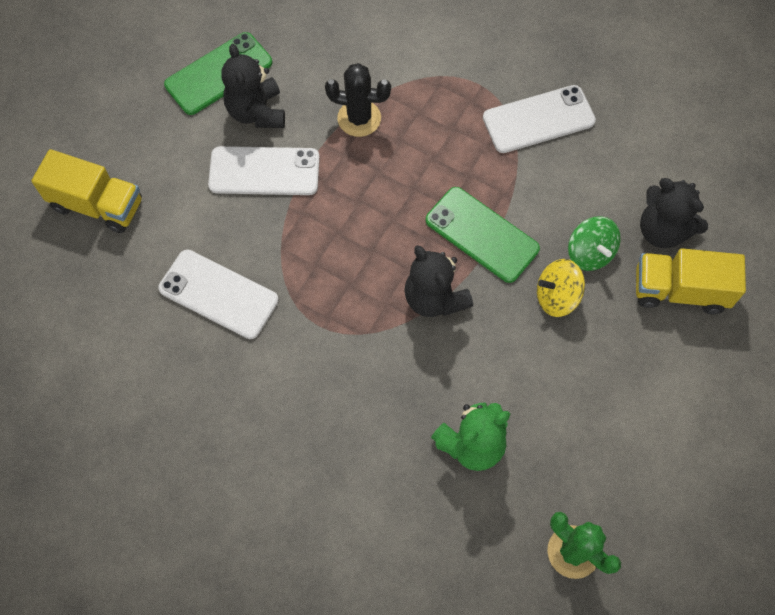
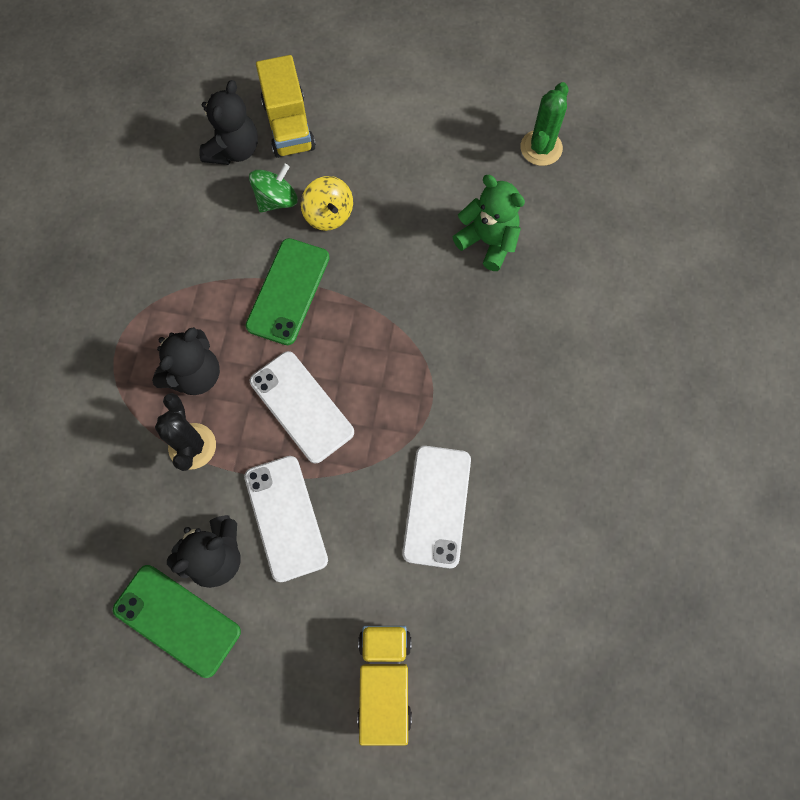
camera: 110 degrees left, 5 degrees up
black teddy bear [404,245,473,317] -> black teddy bear moved to [152,327,220,395]
white phone [483,85,596,153] -> white phone moved to [250,351,354,464]

